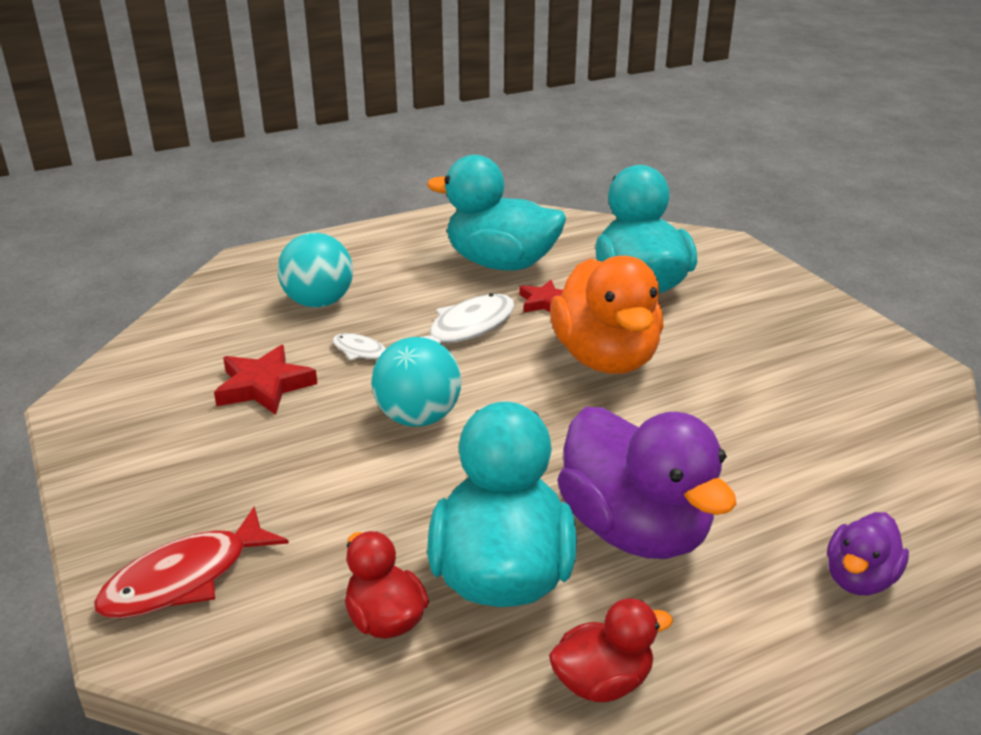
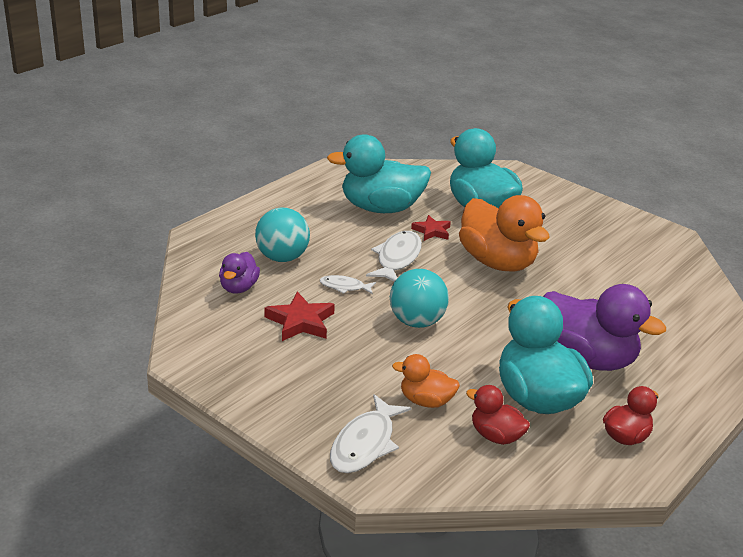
camera: 25 degrees left, 0 degrees up
red fish [94,506,289,618] -> white fish [330,394,411,473]
purple duck [827,512,909,595] -> purple duck moved to [219,252,260,294]
none -> orange duck [392,354,460,408]

